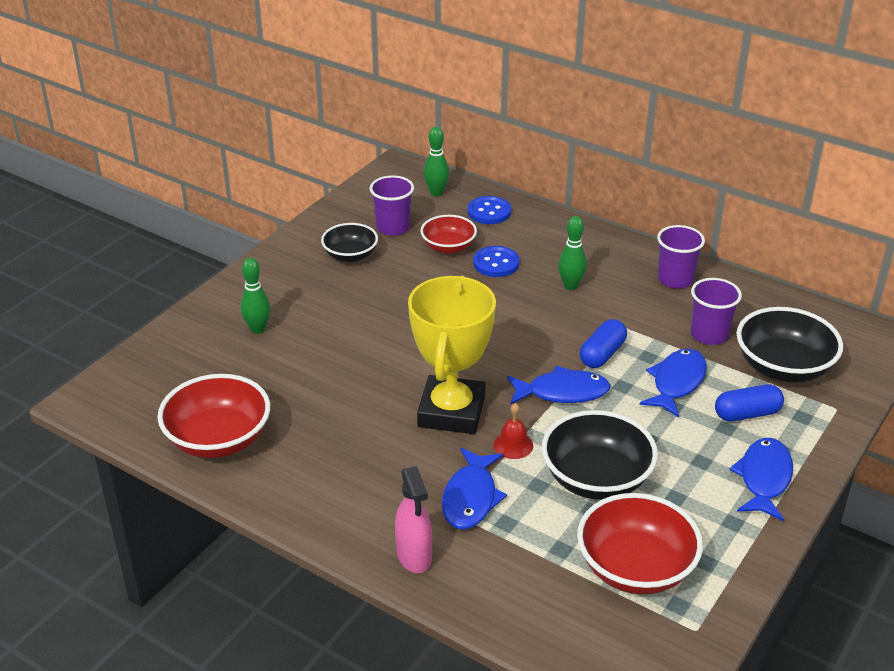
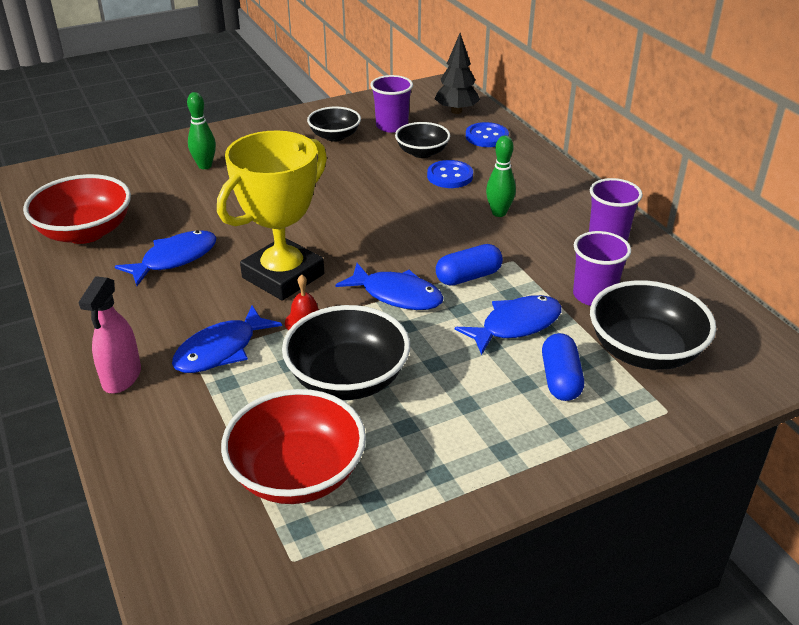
camera: 30 degrees right, 0 degrees up
red bowl [420,215,477,254] -> black bowl [395,122,450,158]
green bowling pin [424,127,449,196] -> black tree [435,33,480,114]
blue capsule [715,384,784,422] -> blue capsule turned 75 degrees clockwise [542,333,584,401]
blue fish [729,438,793,521] -> blue fish moved to [115,230,216,286]

